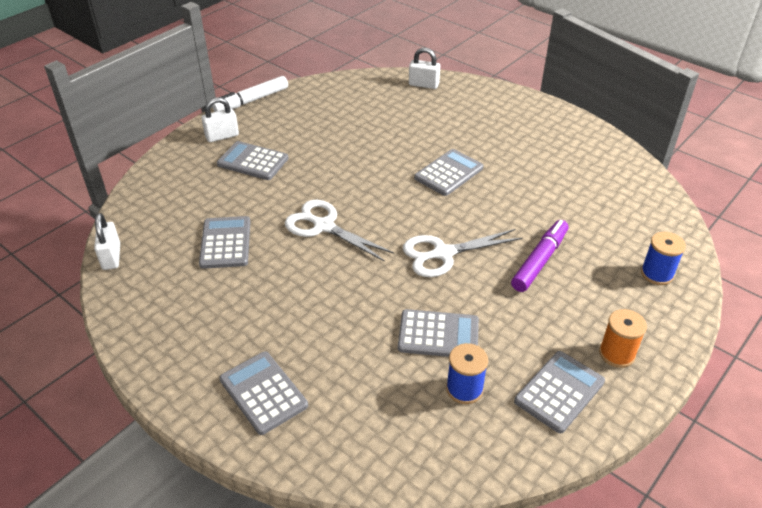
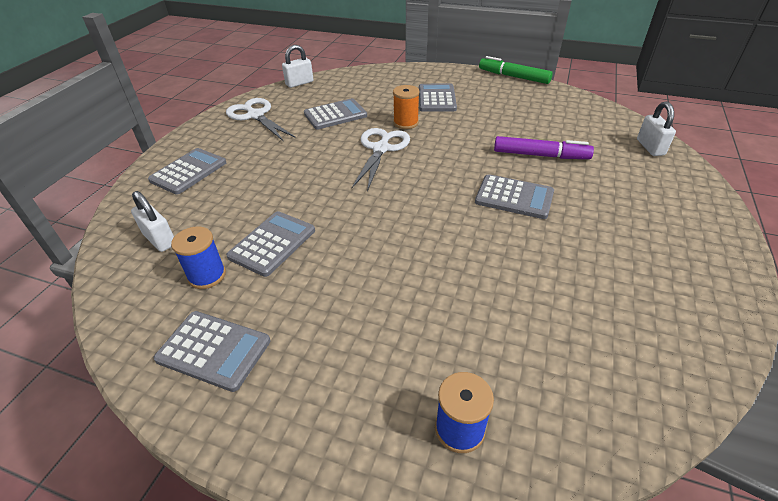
camera: 70 degrees right, 0 degrees up
white padlock [201,97,239,142] -> white padlock moved to [131,191,174,252]
white marker [212,76,288,112] -> green marker [479,56,553,84]
grey calculator [398,309,479,357] -> grey calculator turned 135 degrees counterclockwise [226,211,315,277]
white scissors [403,229,523,277] -> white scissors moved to [226,98,296,141]
purple marker [511,220,568,292] -> purple marker moved to [494,136,594,159]
orange spool [599,309,647,368] -> orange spool moved to [393,85,420,129]

